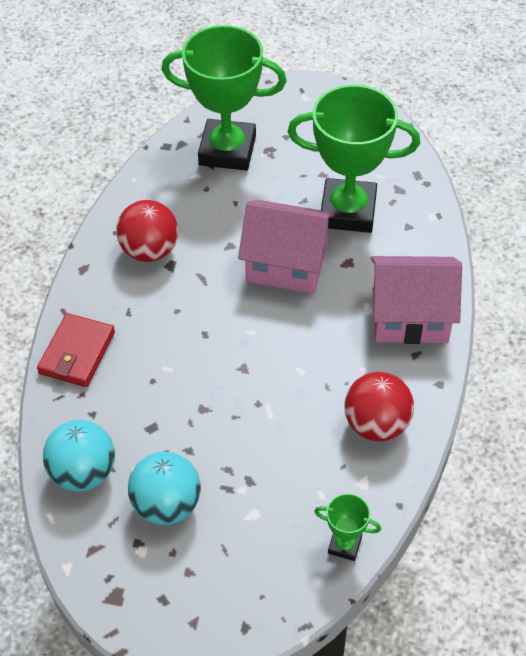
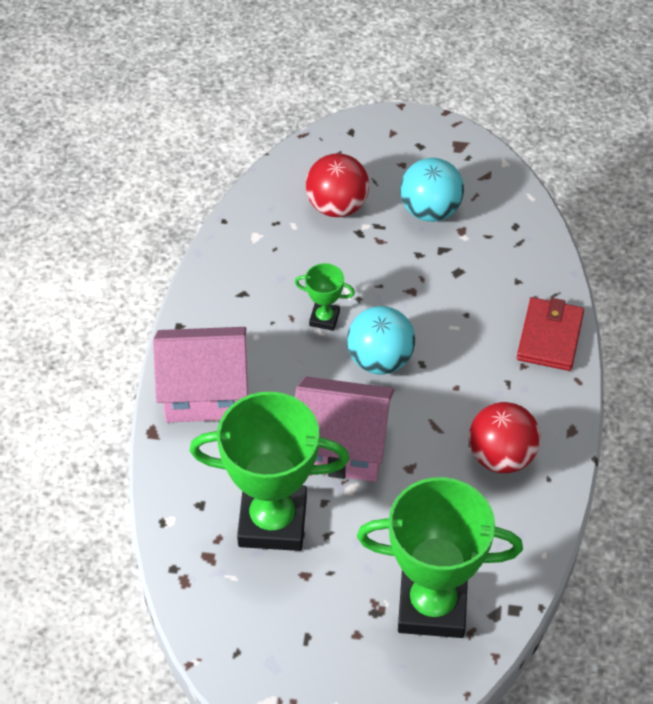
camera: 175 degrees right, 0 degrees up
turquoise ball [43,420,115,492] -> turquoise ball moved to [347,306,415,375]
green trophy [314,493,381,561] -> green trophy moved to [295,263,355,331]
red ball [344,372,414,441] -> red ball moved to [306,153,369,217]

